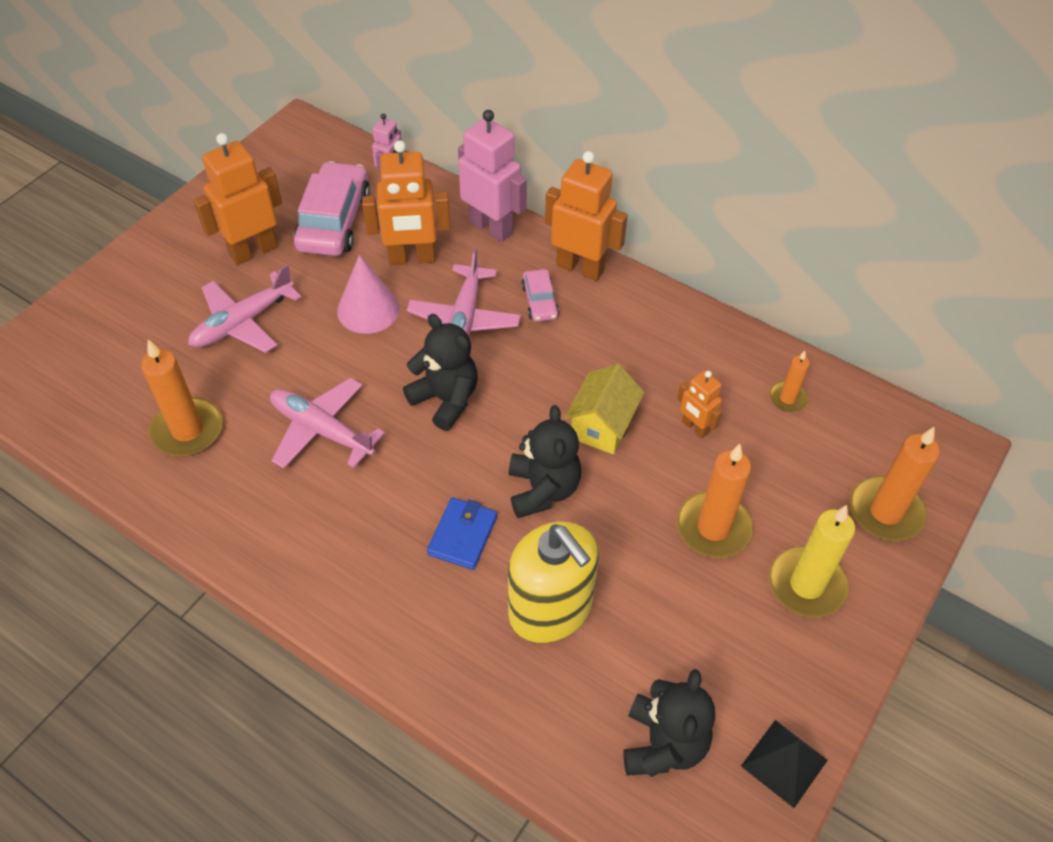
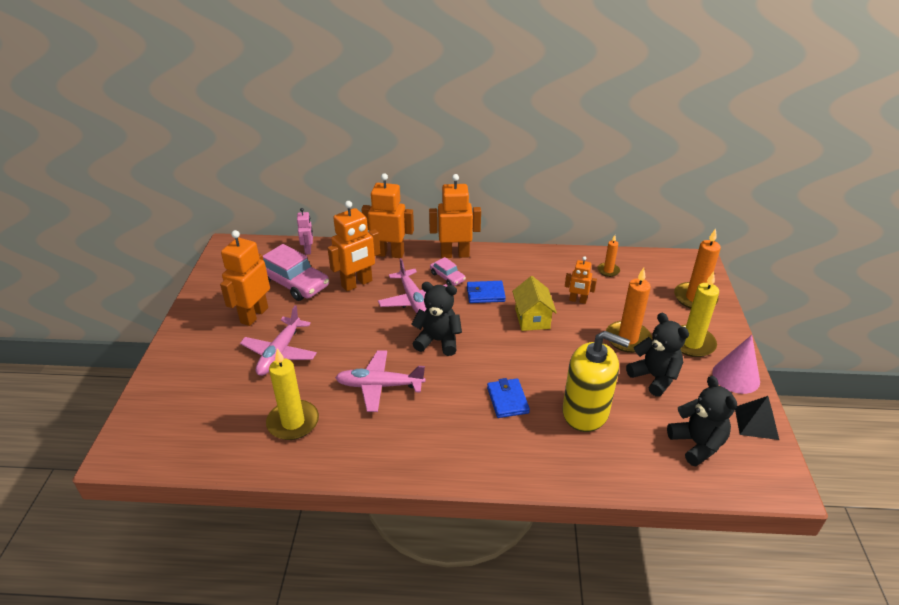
camera: 30 degrees left, 15 degrees down
orange candle [141,340,223,456] -> yellow candle [266,348,319,440]
pink car [294,161,370,256] -> pink car turned 150 degrees clockwise [263,244,329,301]
pink cone [337,255,400,334] -> pink cone moved to [712,335,760,394]
pink robot [458,110,527,242] -> orange robot [361,173,414,258]
black teddy bear [509,405,581,518] -> black teddy bear moved to [626,312,689,397]
none -> blue wallet [467,281,506,303]

